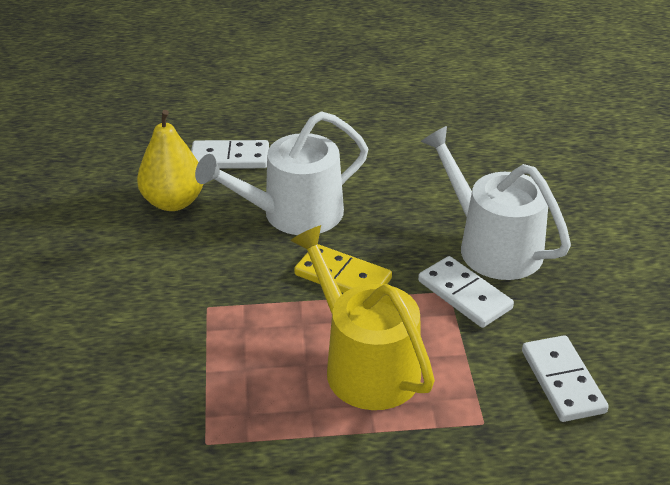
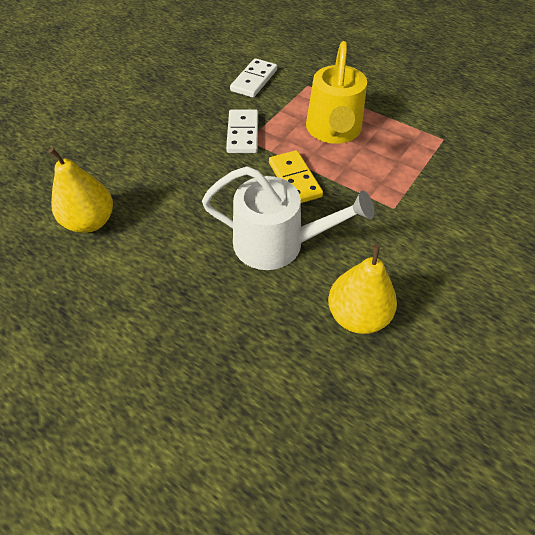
camera: 140 degrees left, 15 degrees up
white domino [191,140,269,169] -> none
white watering can [421,126,571,280] -> none
none -> yellow pear [49,148,113,233]

